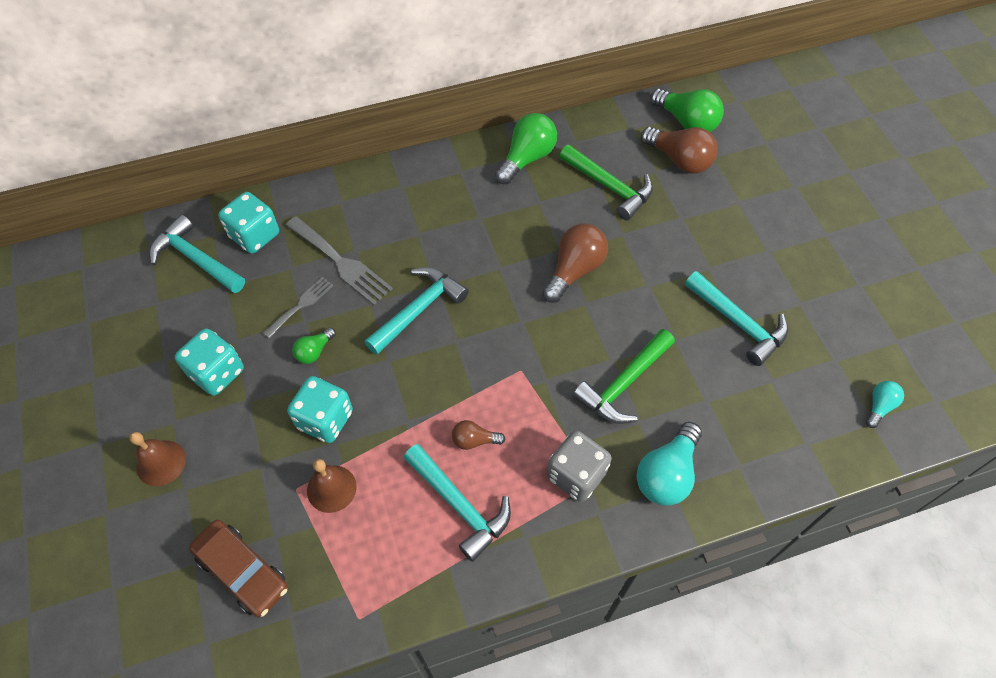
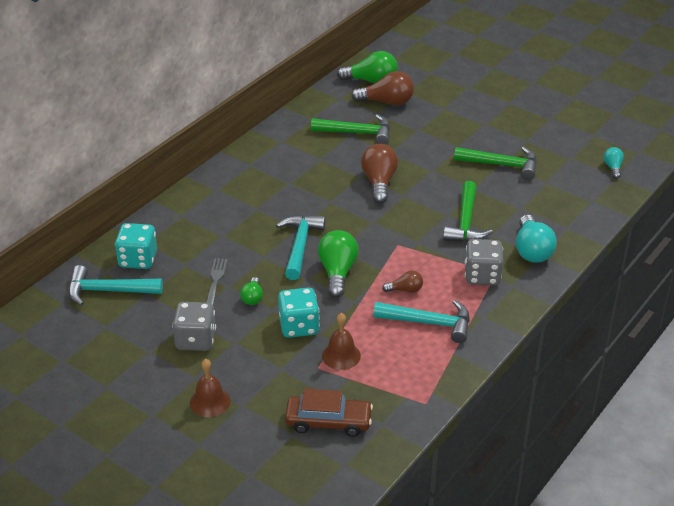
camera: 35 degrees left, 20 degrees down
turquoise dice [175,328,244,396] -> grey dice [172,302,216,351]
grey fork [286,216,393,305] -> none
brown light bulb [452,420,505,450] -> brown light bulb turned 150 degrees counterclockwise [382,270,423,293]
green light bulb [495,113,557,184] -> green light bulb moved to [318,230,359,298]
turquoise hammer [685,271,788,366] -> green hammer [454,147,537,180]

